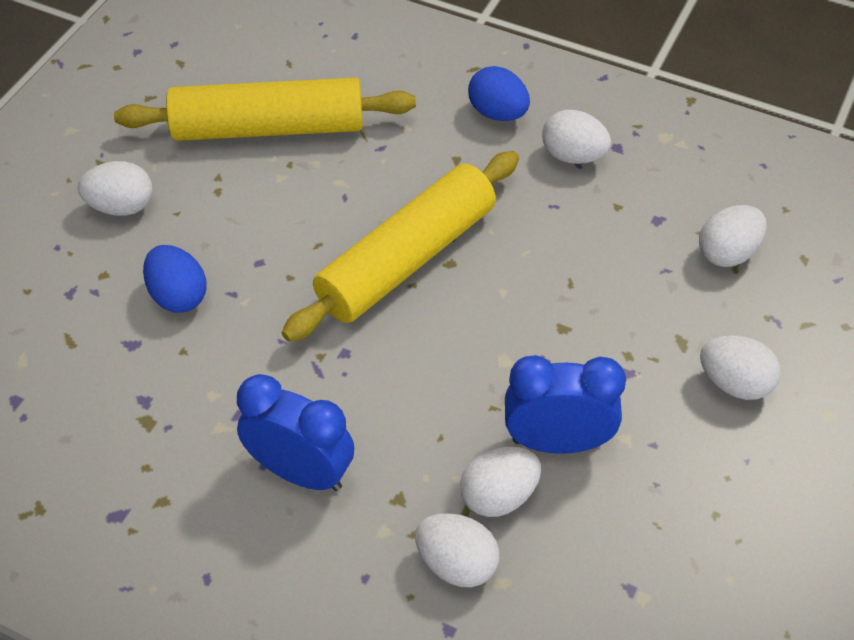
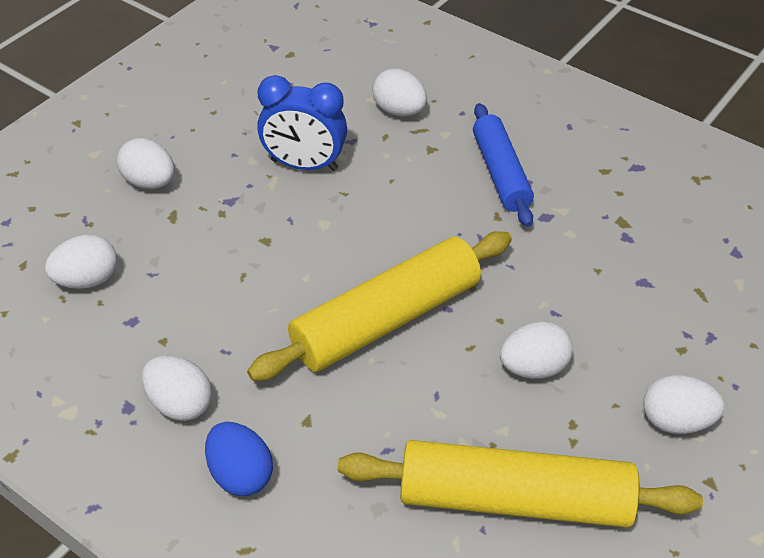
camera: 170 degrees left, 5 degrees down
blue egg [143,245,207,313] -> none
blue clock [237,374,354,491] -> blue rolling pin [473,103,534,227]
white egg [460,447,541,517] -> white egg moved to [500,321,573,379]

